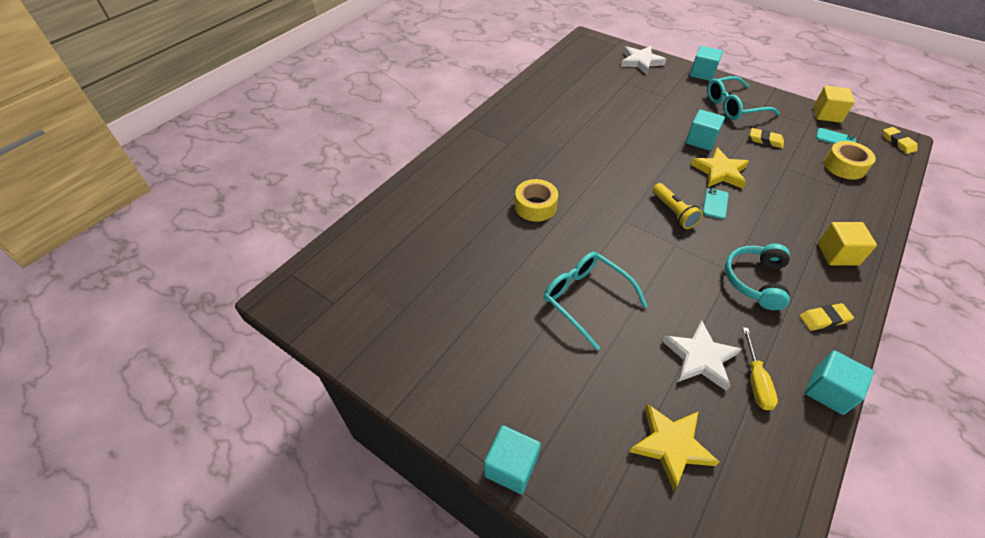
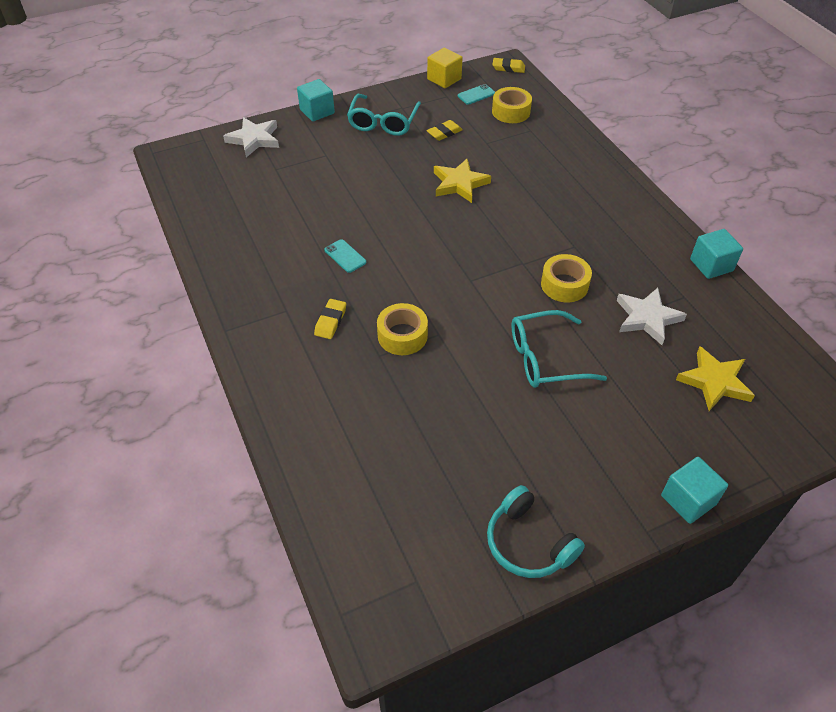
camera: 60 degrees left, 0 degrees up
yellow flashlight [653,183,703,229] -> none
turquoise cube [686,110,725,151] -> none
turquoise phone [703,188,729,219] -> turquoise phone moved to [324,239,366,273]
turquoise headphones [725,244,790,310] -> turquoise headphones moved to [487,485,585,578]
yellow screwdriver [743,328,778,410] -> none
yellow eraser [800,303,854,331] -> yellow eraser moved to [314,299,346,339]
yellow cube [817,222,877,265] -> none
none -> yellow tape [541,254,592,302]

